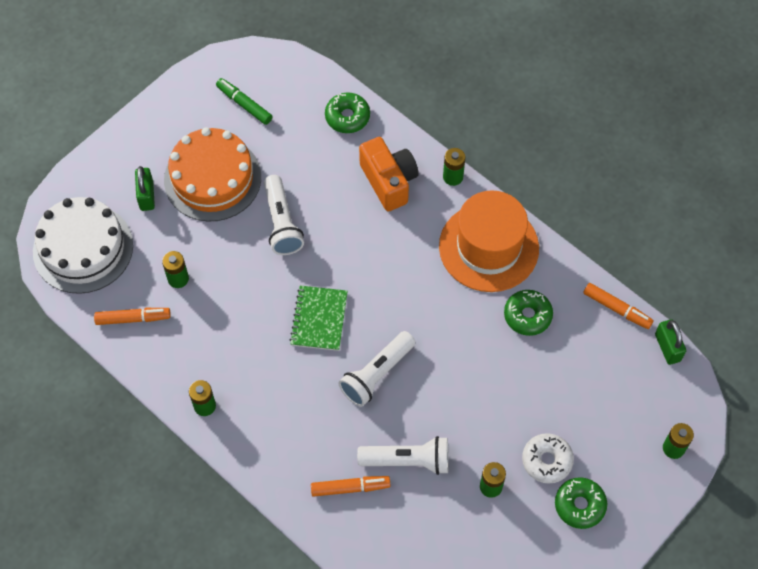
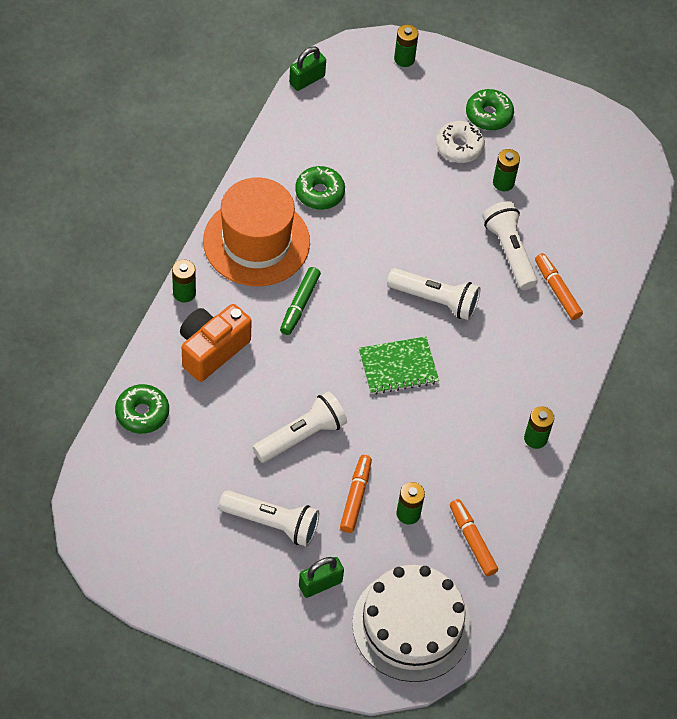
camera: 115 degrees left, 5 degrees down
orange cake [164,127,261,222] -> white flashlight [219,490,319,547]
green marker [216,78,273,125] -> green marker moved to [280,267,321,335]
orange marker [584,283,654,329] -> orange marker moved to [340,455,372,533]

